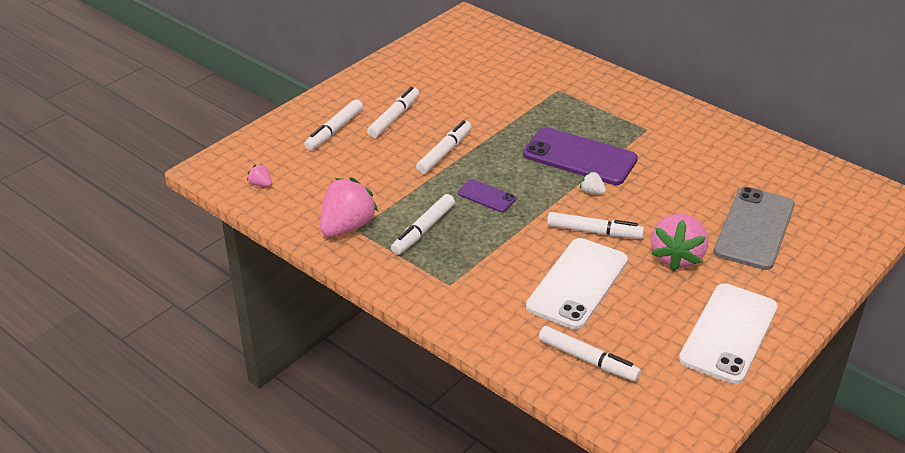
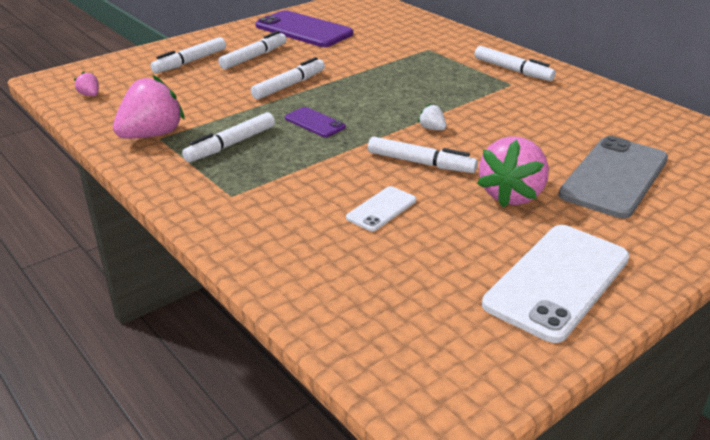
camera: 10 degrees right, 5 degrees down
purple phone [523,127,638,185] -> purple phone moved to [256,10,353,47]
white phone [526,238,628,330] -> white phone [346,186,416,231], size x0.50
white marker [539,326,641,382] -> white marker moved to [474,46,556,81]

